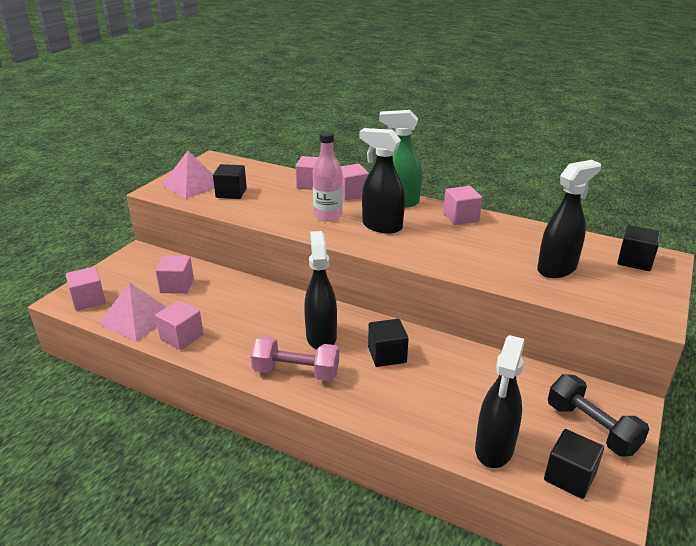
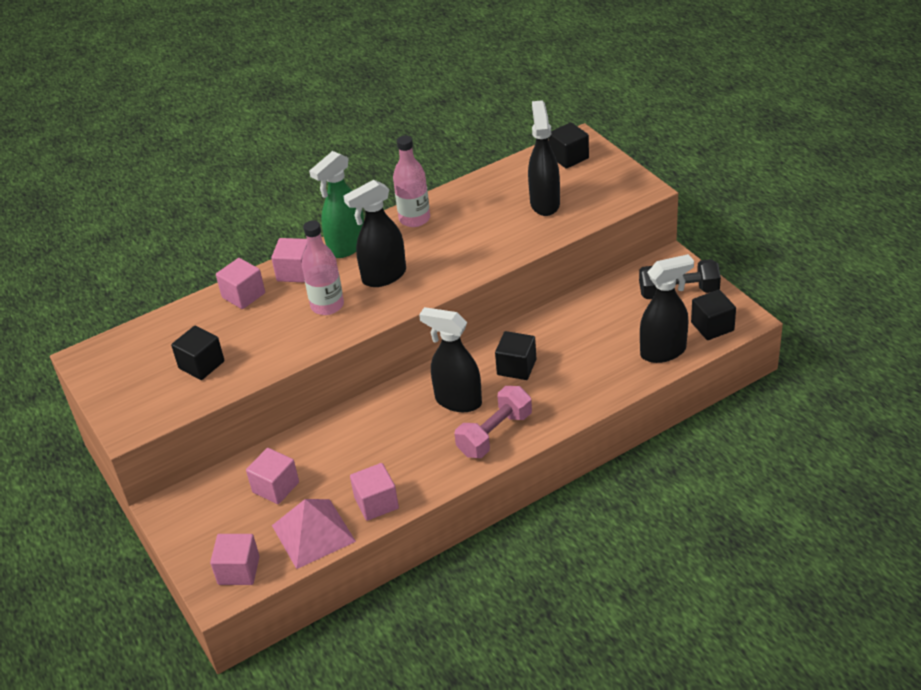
camera: 55 degrees left, 10 degrees up
pink pyramid [162,151,214,199] -> none
pink cube [443,186,482,225] -> pink bottle [393,135,430,227]
black spray bottle [475,335,525,468] -> black spray bottle turned 75 degrees counterclockwise [640,254,694,363]

